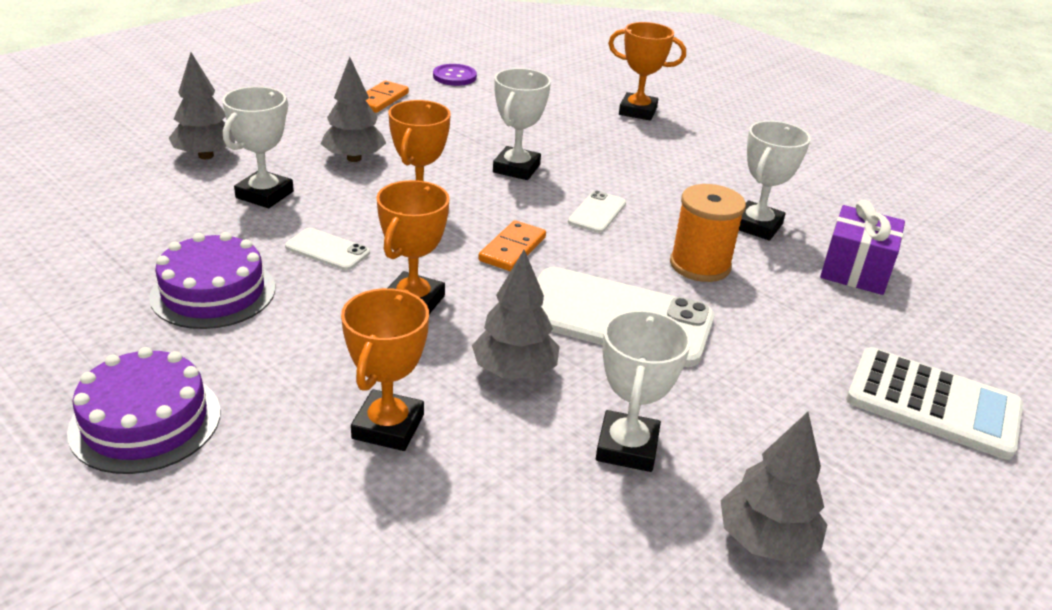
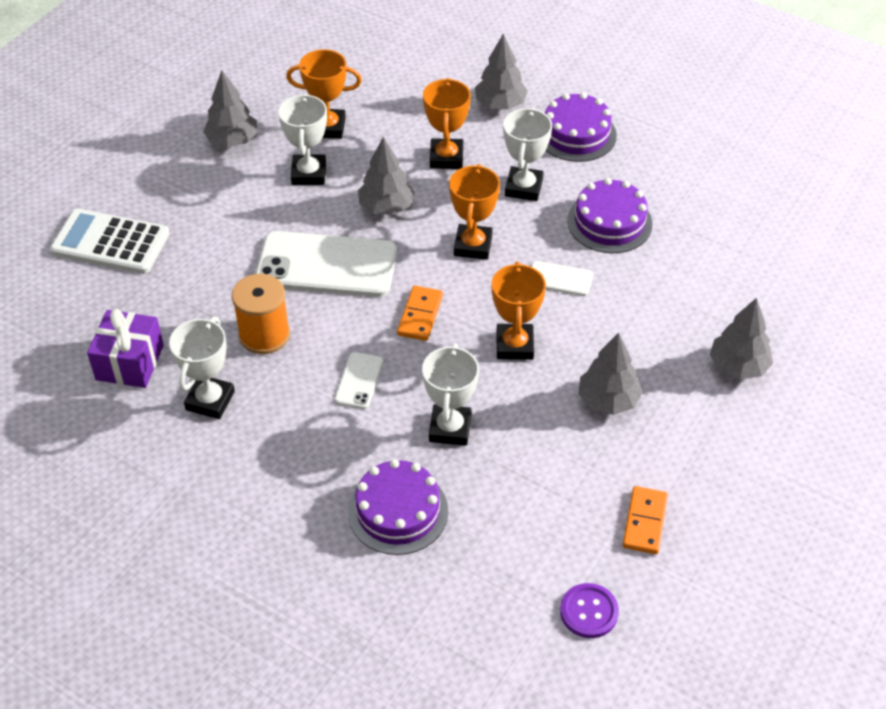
camera: 170 degrees right, 15 degrees up
white trophy [222,86,294,208] -> white trophy moved to [503,107,552,201]
orange trophy [608,22,686,121] -> orange trophy moved to [286,49,362,139]
none -> purple cake [348,459,448,555]
none -> grey tree [475,33,528,110]

